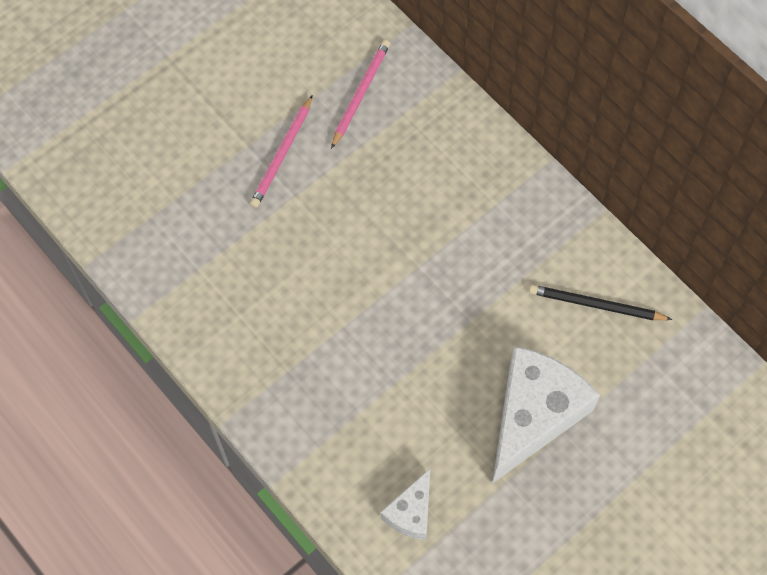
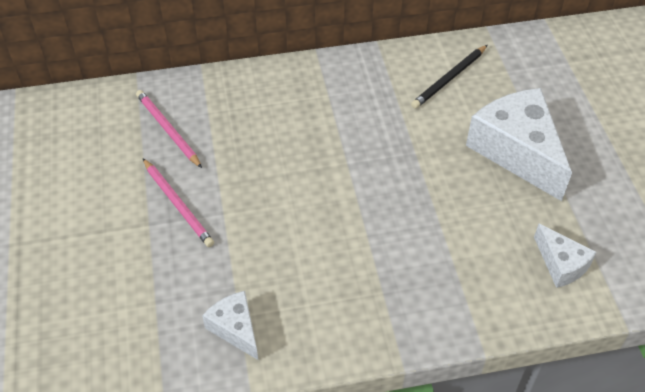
camera: 60 degrees left, 15 degrees down
none -> white cheese [202,291,258,360]

